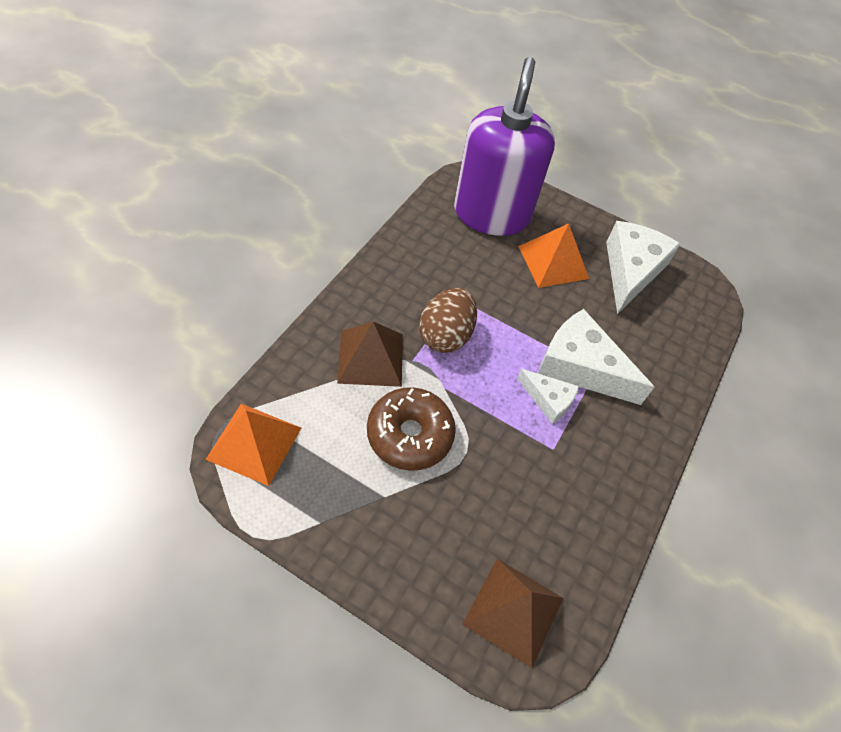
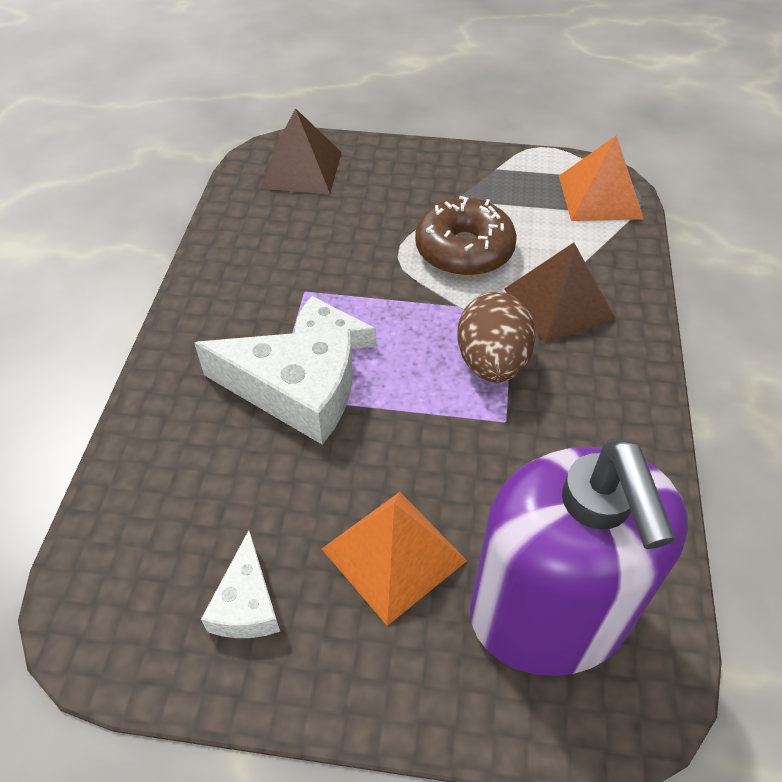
camera: 165 degrees right, 5 degrees down
white cheese [606,221,681,314] -> white cheese [201,530,280,638], size x0.55

